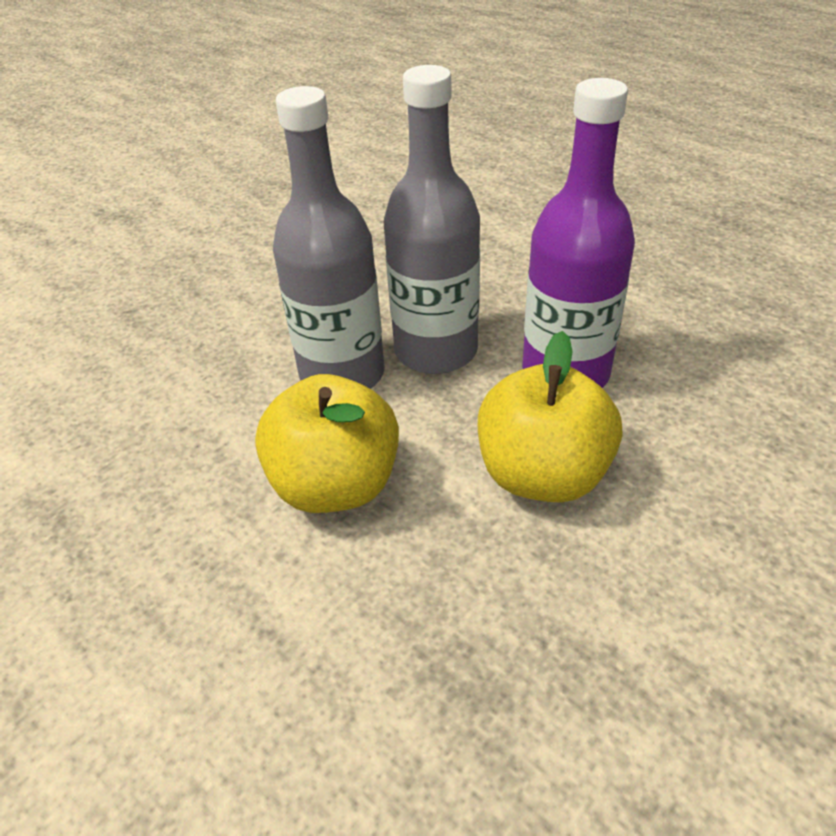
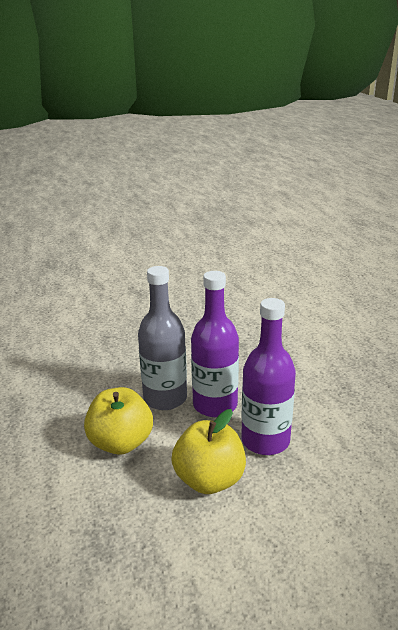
camera: 30 degrees right, 15 degrees down
grey bottle [384,65,480,374] -> purple bottle [191,271,239,417]

